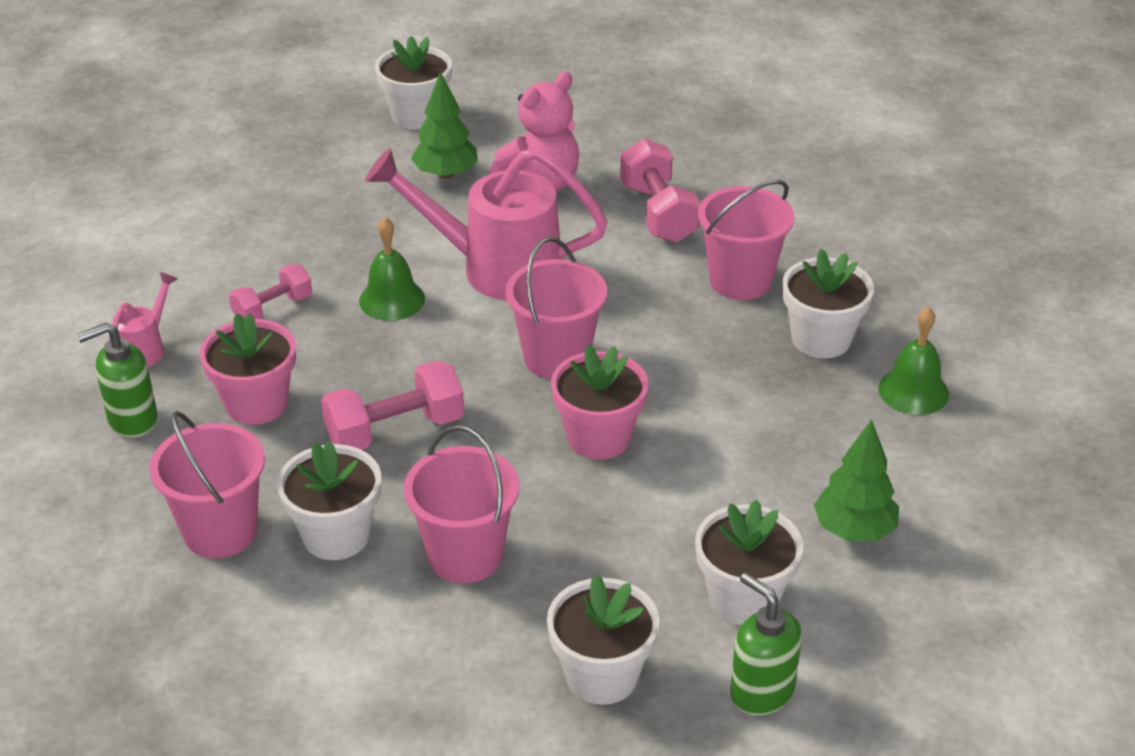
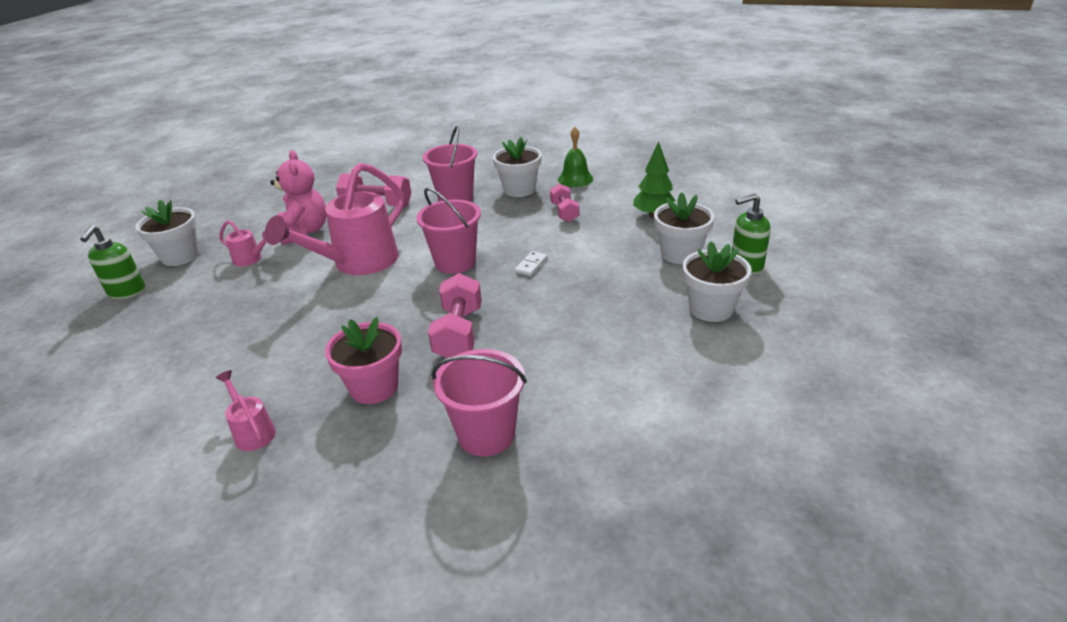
camera: 60 degrees left, 5 degrees down
green soap dispenser [77,322,157,438] -> green soap dispenser moved to [80,225,145,299]
pink dumbbell [229,264,312,319] -> pink dumbbell moved to [550,184,579,222]
white flower pot [277,442,381,560] -> none
green bell [359,217,425,321] -> none
pink bucket [404,425,519,583] -> none
green tree [411,72,478,179] -> pink watering can [219,220,267,266]
pink flower pot [551,345,649,460] -> white domino [515,251,547,276]

